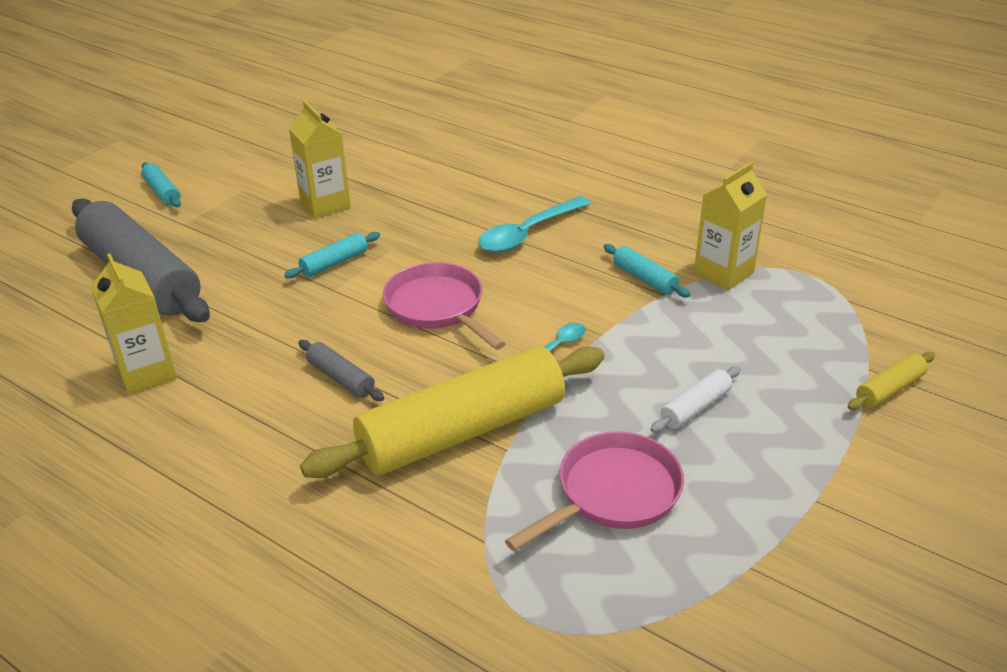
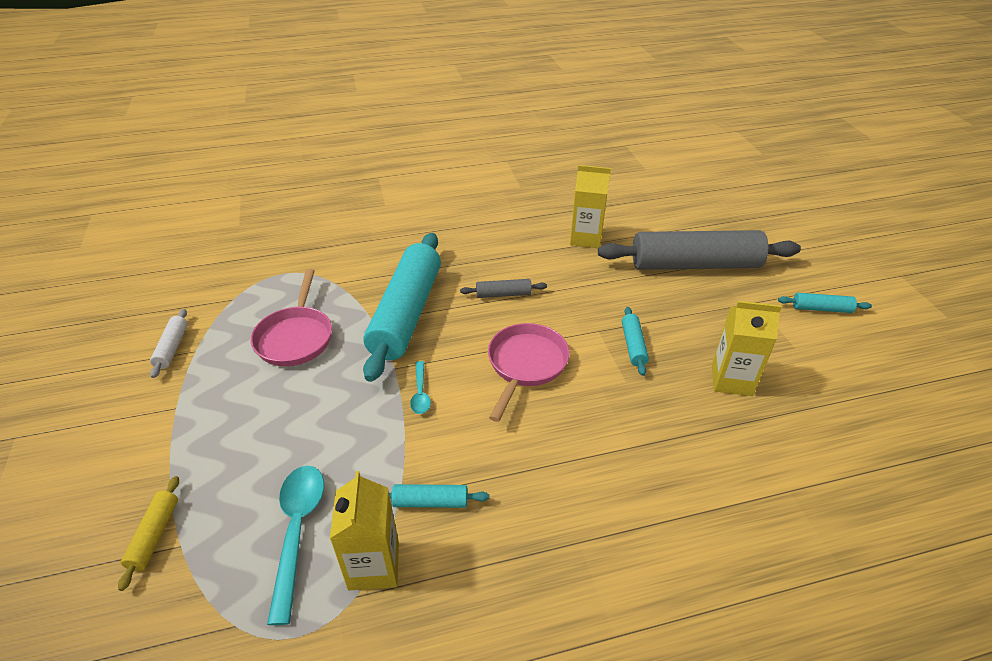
camera: 130 degrees right, 5 degrees up
yellow rolling pin [300,347,605,478] -> turquoise rolling pin [363,233,441,382]
pink pan [383,262,506,350] -> pink pan turned 75 degrees counterclockwise [488,323,570,422]
turquoise spoon [478,196,591,252] -> turquoise spoon moved to [267,466,324,625]
white rolling pin [650,366,741,433] -> white rolling pin moved to [150,309,188,378]

